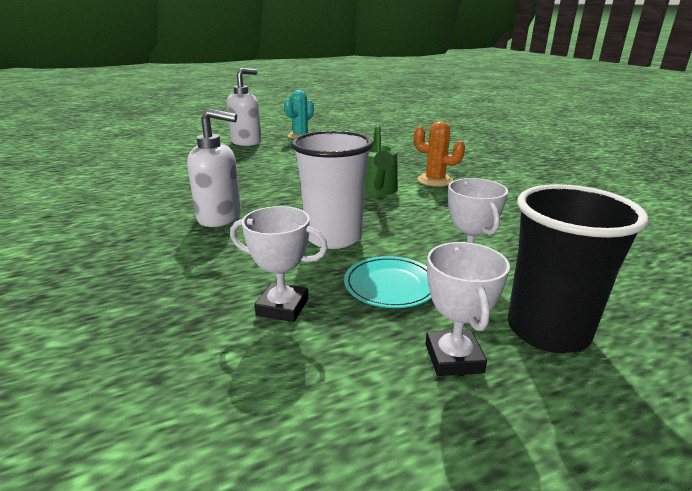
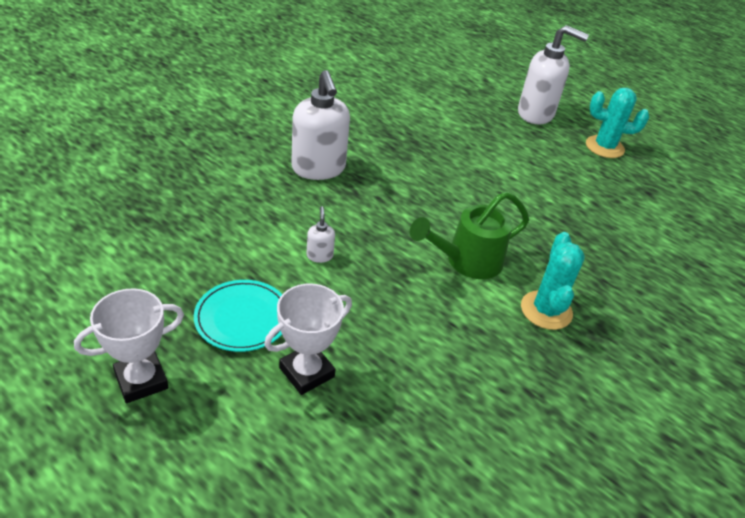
camera: 60 degrees right, 15 degrees up
white trophy [230,206,328,322] -> none
white cup [291,131,373,249] -> white soap dispenser [306,206,335,263]
orange cactus [414,121,465,187] -> turquoise cactus [521,232,585,330]
black cup [508,184,649,353] -> none

